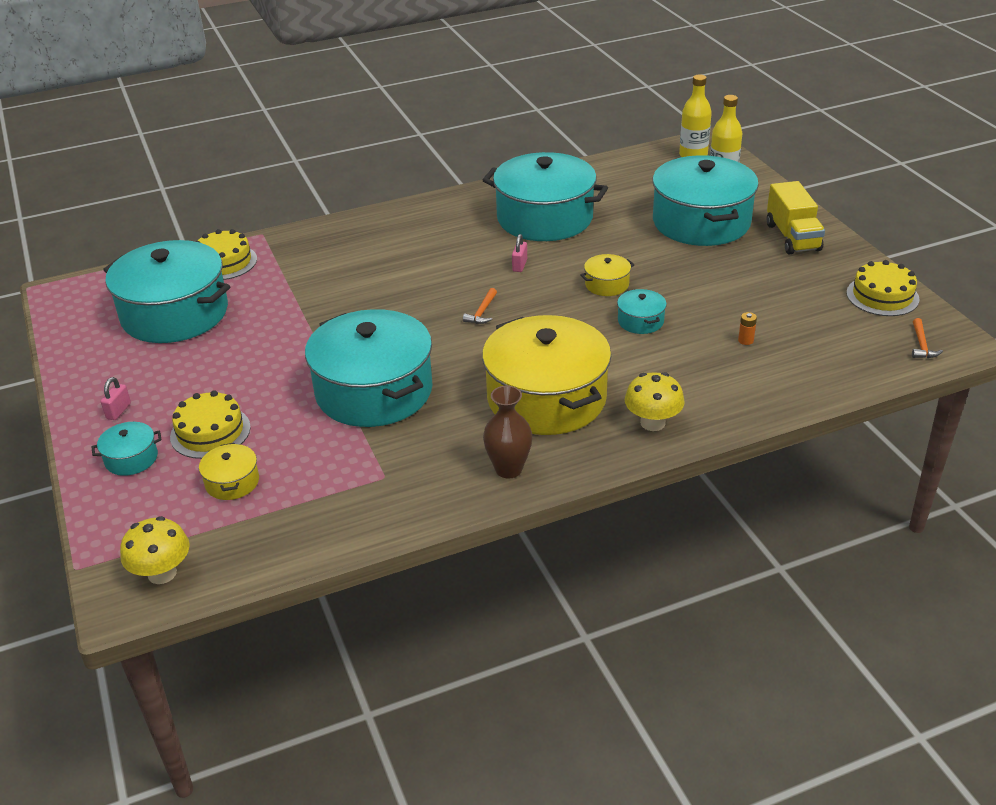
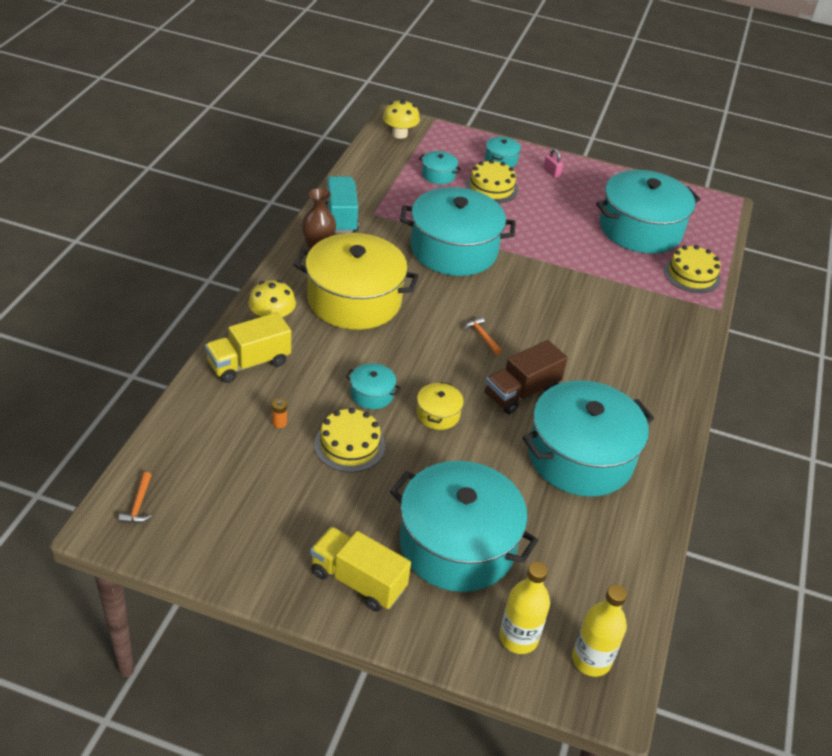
camera: 125 degrees right, 5 degrees up
yellow pot [199,443,259,500] -> turquoise pot [419,151,461,184]
pink padlock [512,234,527,272] -> brown truck [485,340,568,414]
yellow cake [846,260,920,316] -> yellow cake moved to [314,408,385,472]
orange hammer [912,318,943,358] -> orange hammer turned 135 degrees counterclockwise [119,472,152,523]
none -> yellow truck [205,312,291,383]
none -> turquoise truck [325,176,359,233]

